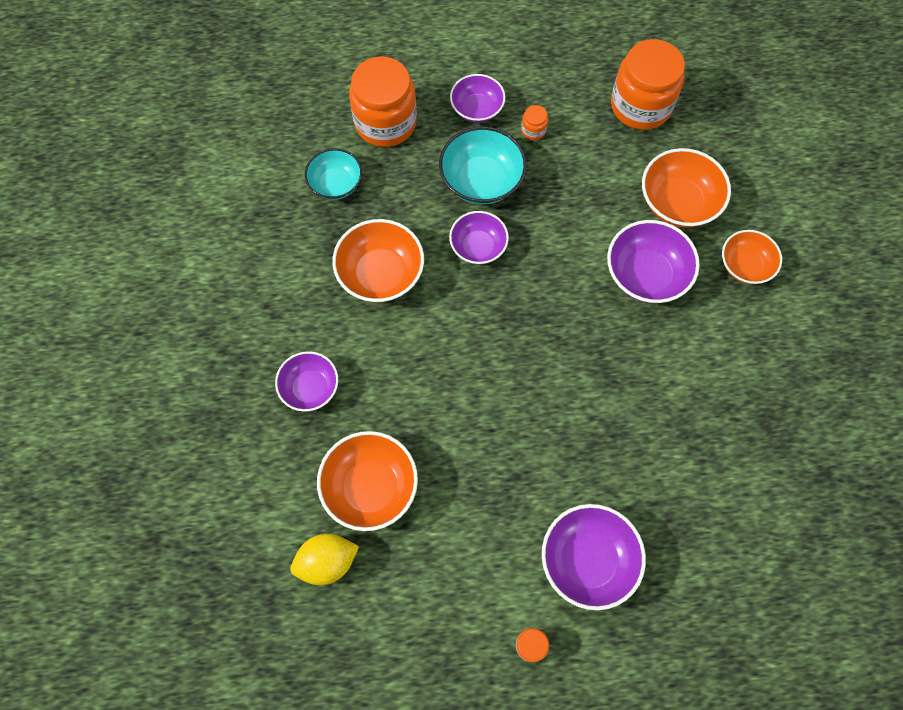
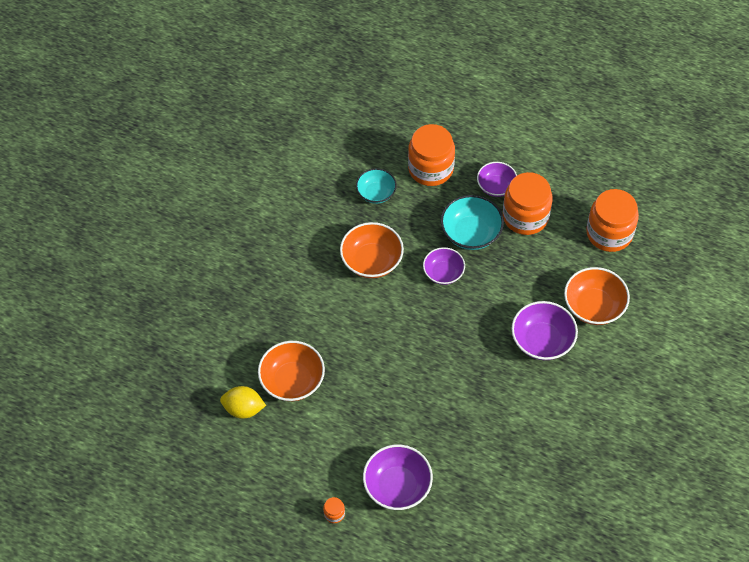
camera: 30 degrees right, 10 degrees down
purple bowl [275,351,338,412] -> none
orange jar [521,105,548,140] -> orange jar [503,172,553,235], size x2.49
orange bowl [722,230,782,284] -> none

